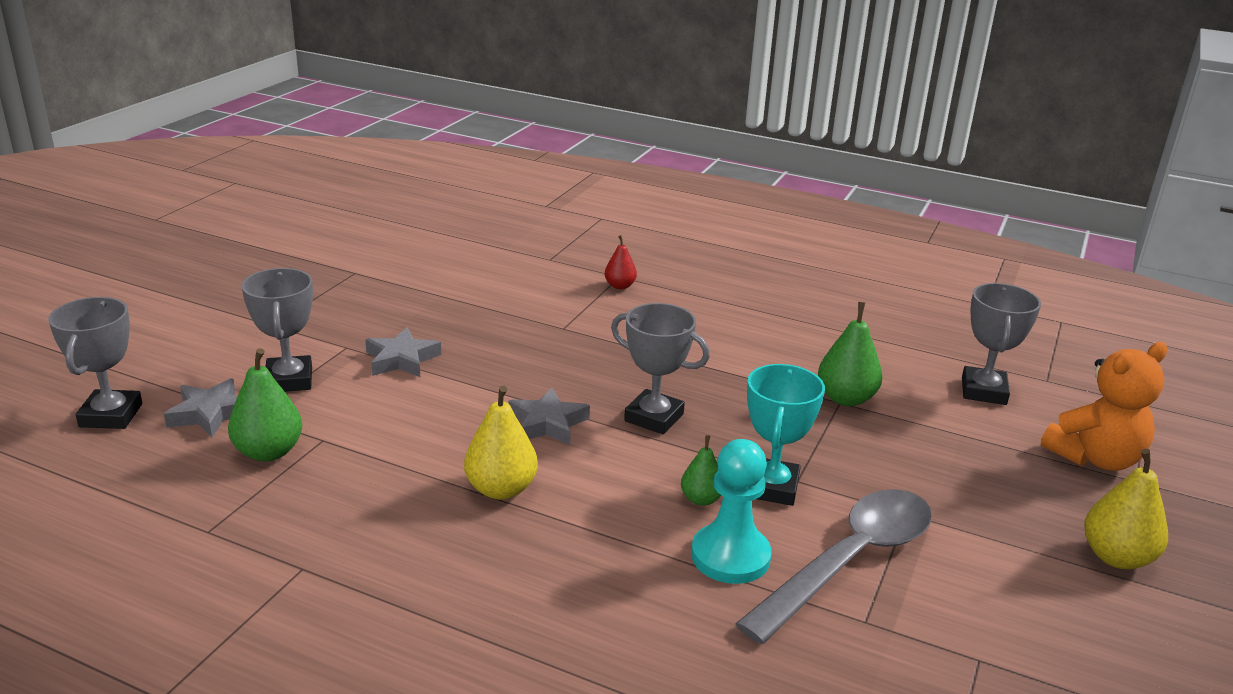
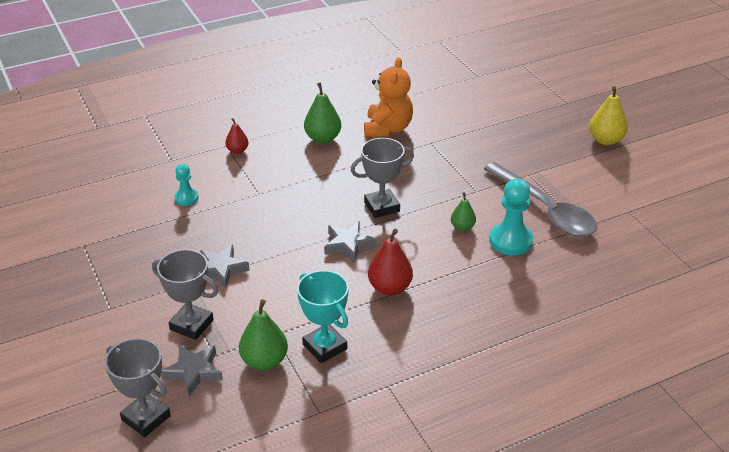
camera: 50 degrees left, 10 degrees up
yellow pear [464,385,538,500] -> red pear [368,229,413,295]
grey spoon [735,489,932,644] -> grey spoon turned 150 degrees clockwise [484,162,597,236]
turquoise trophy [747,364,825,506] -> turquoise trophy moved to [297,270,349,363]
green pear [818,302,883,406] -> green pear moved to [304,82,341,143]
grey trophy [962,283,1041,405] -> none
orange teddy bear [1041,342,1167,471] -> orange teddy bear moved to [364,57,413,137]
none -> turquoise pawn [174,164,199,206]

